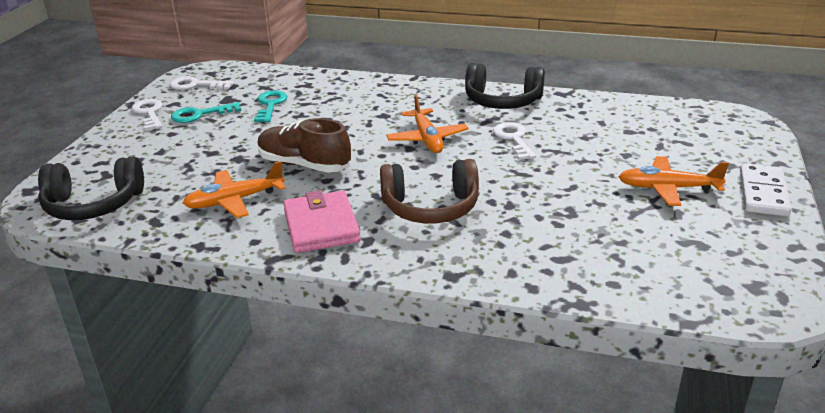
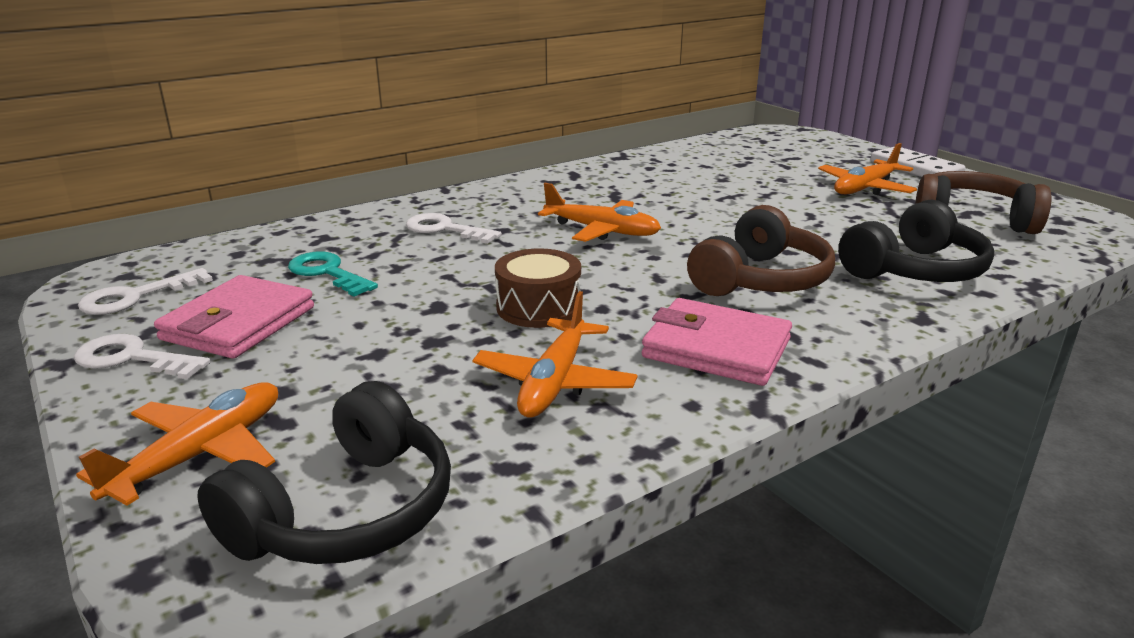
camera: 50 degrees left, 5 degrees down
turquoise key [171,102,241,123] -> pink wallet [154,275,314,359]
brown shoe [257,118,351,173] -> brown drum [495,248,581,328]
black headphones [465,63,545,109] -> black headphones moved to [838,200,994,282]
white key [493,122,536,160] -> white key moved to [406,213,502,244]
none -> orange plane [76,382,278,506]
none -> brown headphones [915,171,1052,234]

